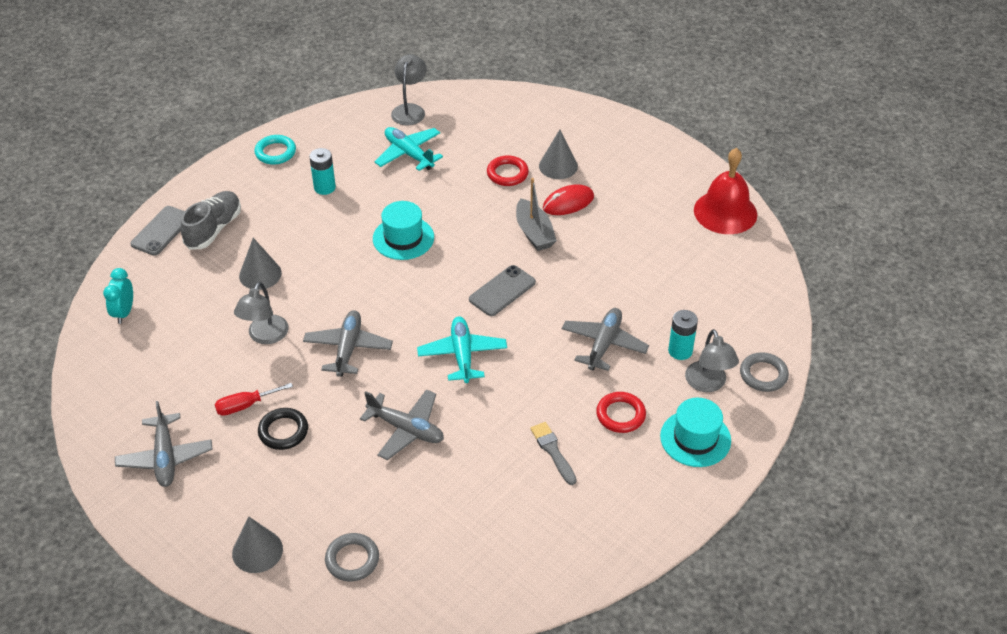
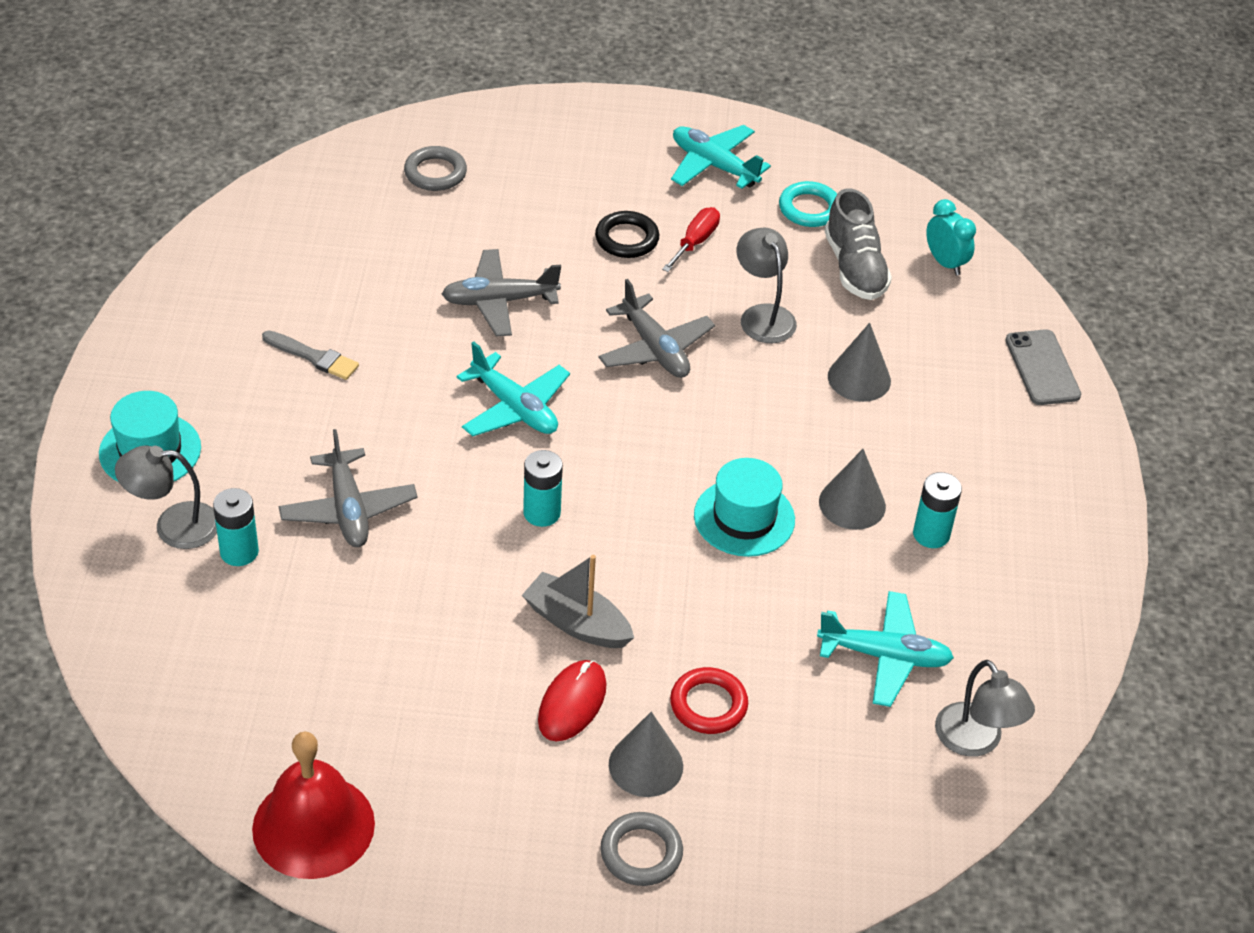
camera: 140 degrees right, 0 degrees up
grey plane [115,401,213,487] -> turquoise plane [671,125,771,189]
grey shoe [181,191,241,250] -> grey shoe moved to [824,188,892,300]
grey cone [232,517,283,573] -> grey cone moved to [819,449,886,530]
turquoise ring [254,135,296,165] -> turquoise ring moved to [779,181,837,227]
grey phone [469,265,536,316] -> turquoise battery [523,450,563,527]
red ring [596,392,646,433] -> none
grey lamp [685,329,739,392] -> grey lamp turned 45 degrees counterclockwise [115,446,217,549]
grey ring [740,352,789,392] -> grey ring moved to [600,812,683,886]

